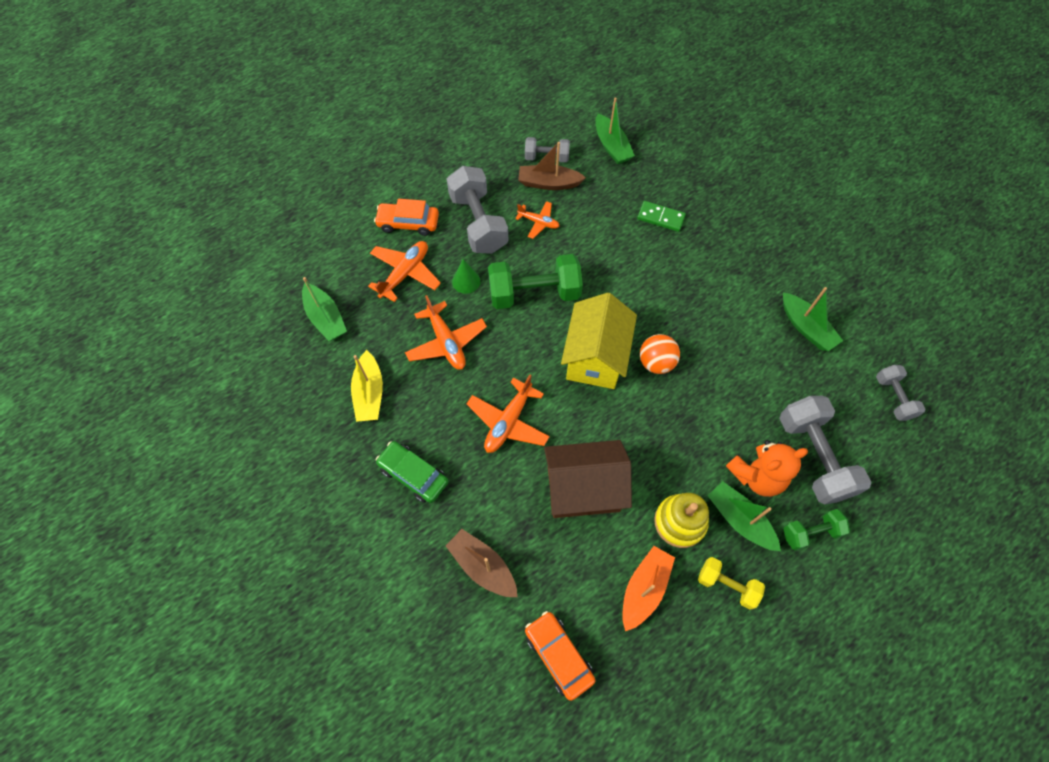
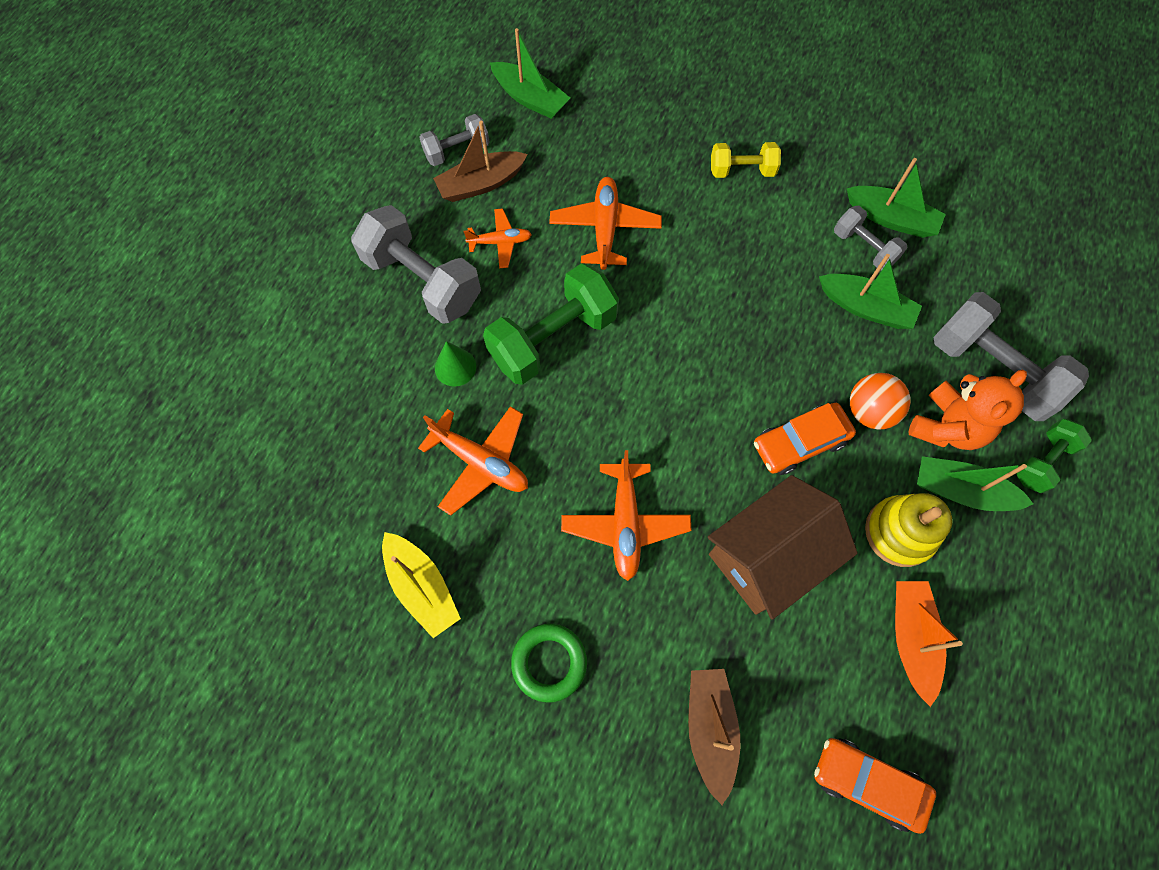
camera: 30 degrees left, 5 degrees up
green boat [302,277,347,341] -> green boat moved to [819,254,922,329]
orange plane [368,241,441,302] -> orange plane moved to [549,177,662,270]
orange car [374,199,439,236] -> orange car moved to [754,403,856,475]
green car [376,441,448,503] -> green ring [511,623,587,703]
brown boat [446,529,518,597] -> brown boat turned 75 degrees clockwise [688,669,740,805]
yellow house [561,293,637,389] -> none
green domino [637,201,686,232] -> none
orange ball [640,334,680,374] -> orange ball moved to [850,373,911,429]
yellow dumbbell [698,557,765,610] -> yellow dumbbell moved to [711,142,781,178]
grey dumbbell [876,365,926,421] -> grey dumbbell moved to [834,206,907,271]

